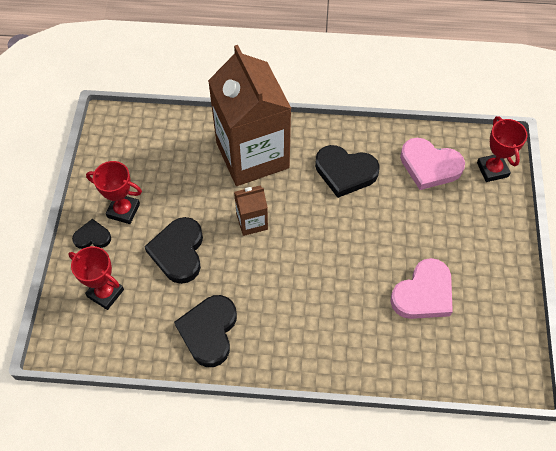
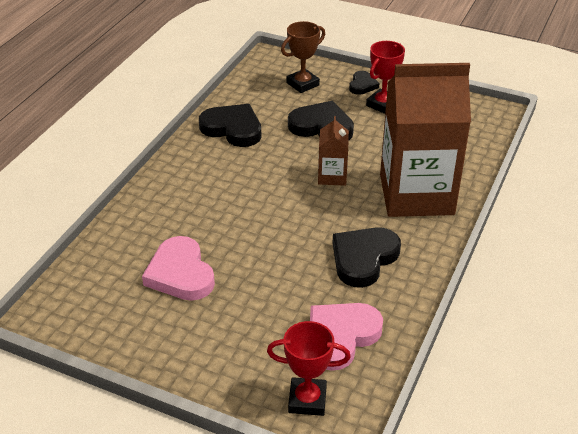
camera: 110 degrees right, 20 degrees down
red trophy [68,246,124,310] -> brown trophy [281,21,325,93]

